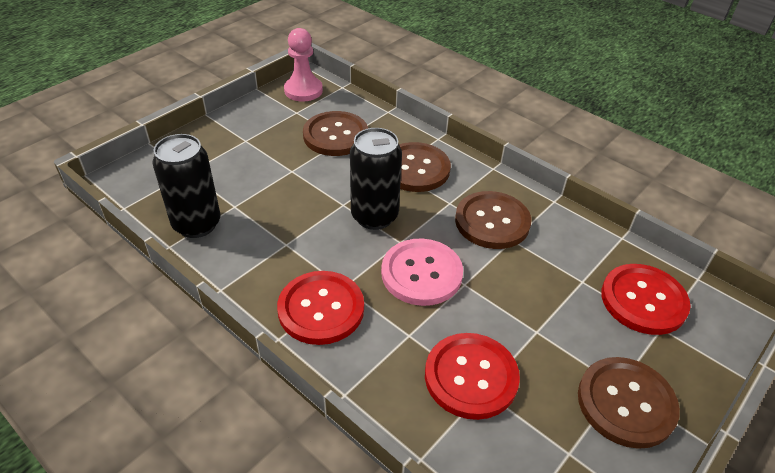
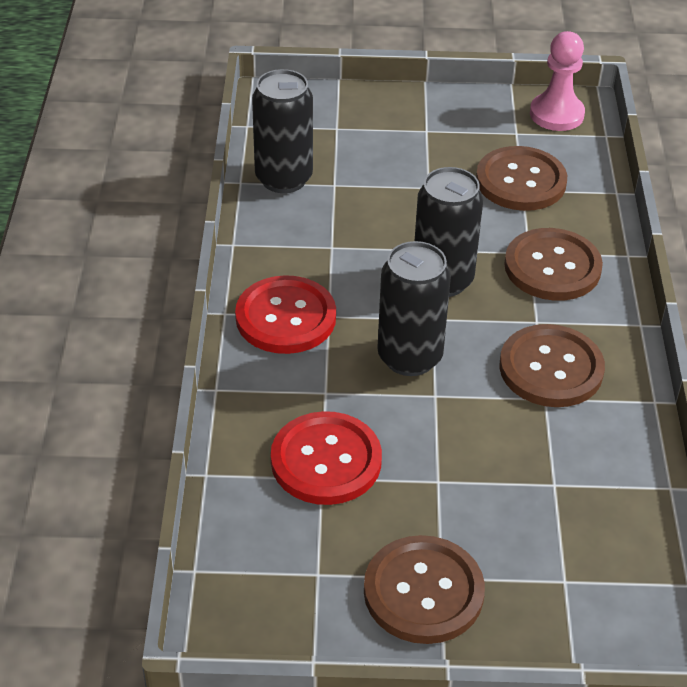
camera: 50 degrees right, 0 degrees up
pink button [381,239,463,306] -> black can [377,241,451,376]
red button [601,264,691,335] -> none

